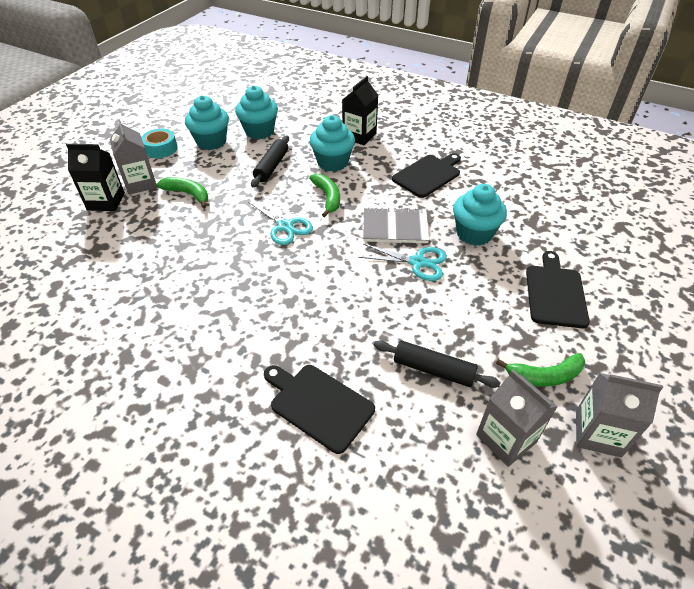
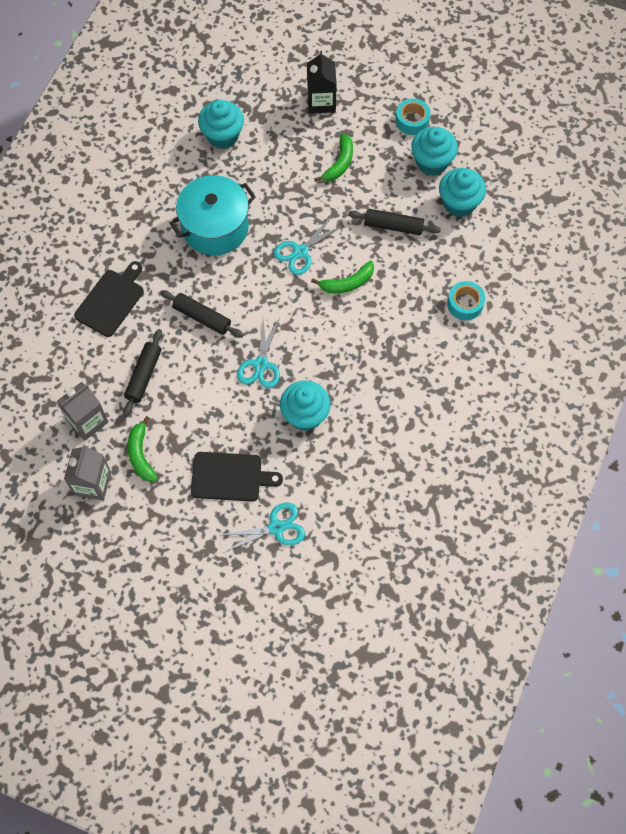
camera: 85 degrees right, 20 degrees up
grey carton [110,119,157,195] -> none
turquoise cupcake [310,115,355,171] -> turquoise cupcake moved to [198,100,244,149]
black carton [342,76,378,145] -> turquoise tape [447,281,485,320]
grey notebook [363,207,429,243] -> none
black cutting board [392,153,461,198] -> none
none -> black rolling pin [160,290,244,338]
none -> turquoise pot [170,175,256,256]
none -> turquoise scissors [221,503,305,552]

